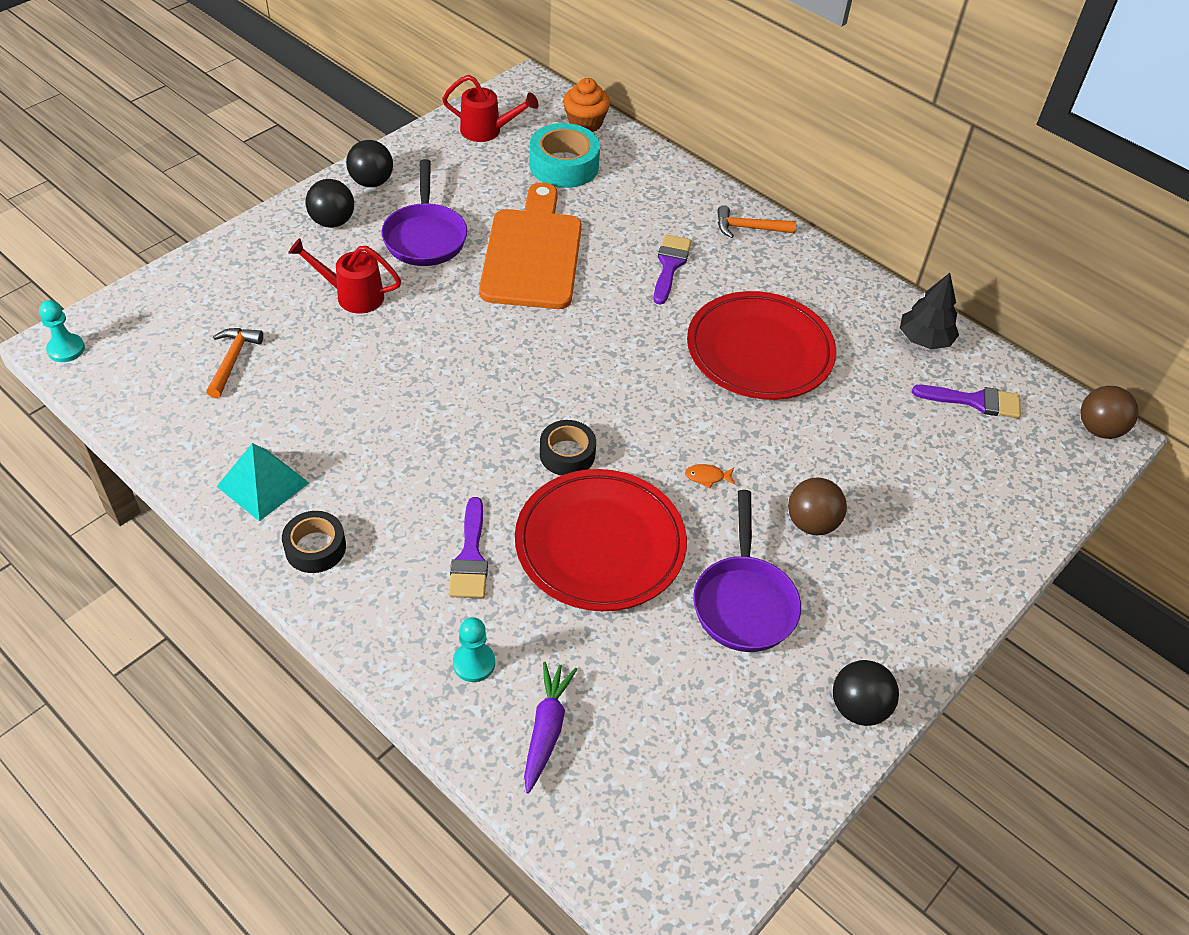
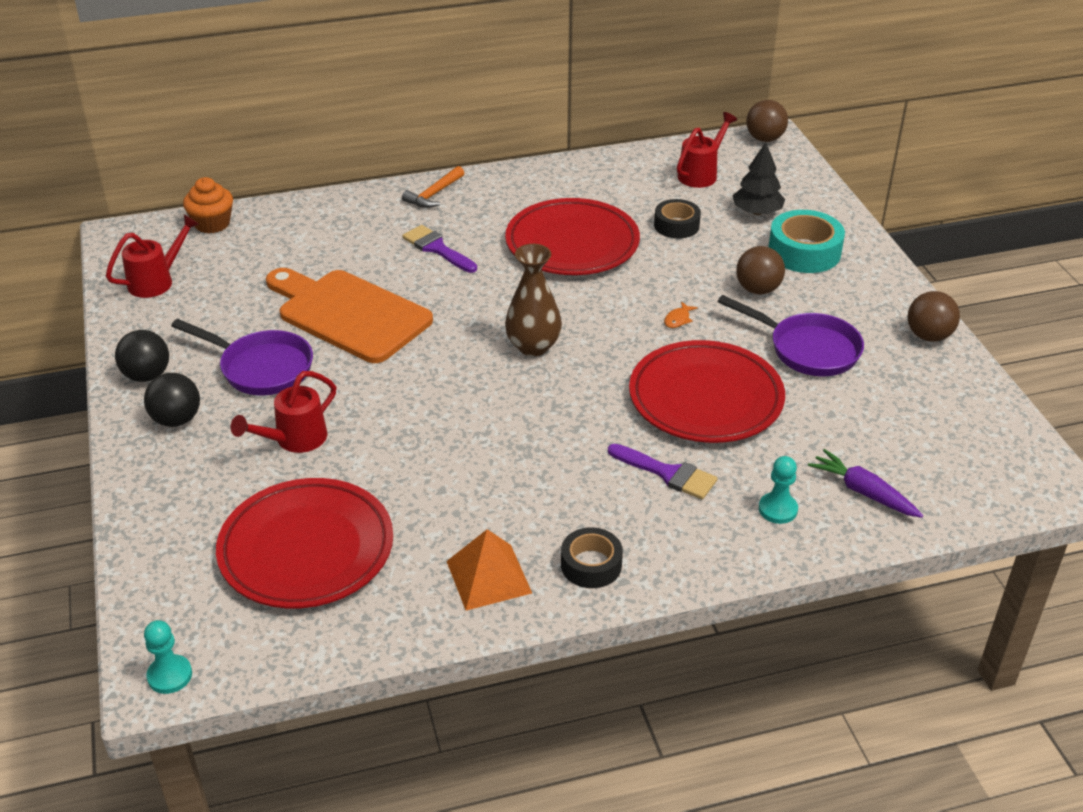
camera: 55 degrees left, 10 degrees down
orange hammer [206,328,263,398] -> red plate [216,478,393,608]
turquoise pyramid [216,443,309,521] -> orange pyramid [447,529,532,611]
turquoise tape [530,123,600,188] -> turquoise tape moved to [769,210,845,273]
black tape [540,420,596,476] -> black tape moved to [654,199,701,239]
black ball [833,660,899,726] -> brown ball [908,291,960,342]
black tree [900,273,959,349] -> black tree moved to [732,142,785,215]
purple brush [912,385,1021,418] -> red watering can [677,112,737,188]
none -> brown vase [505,244,562,356]

